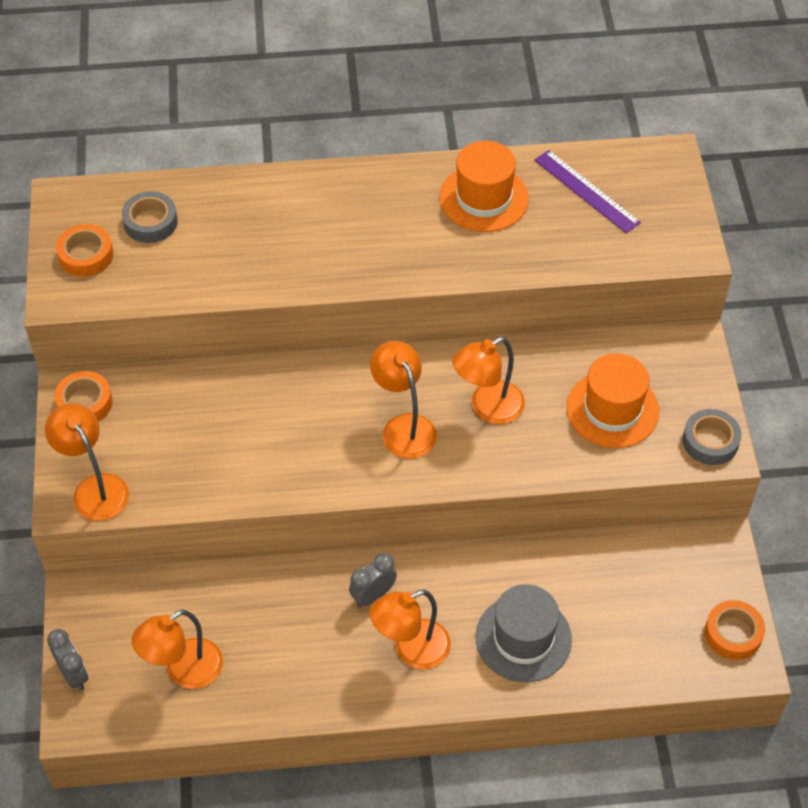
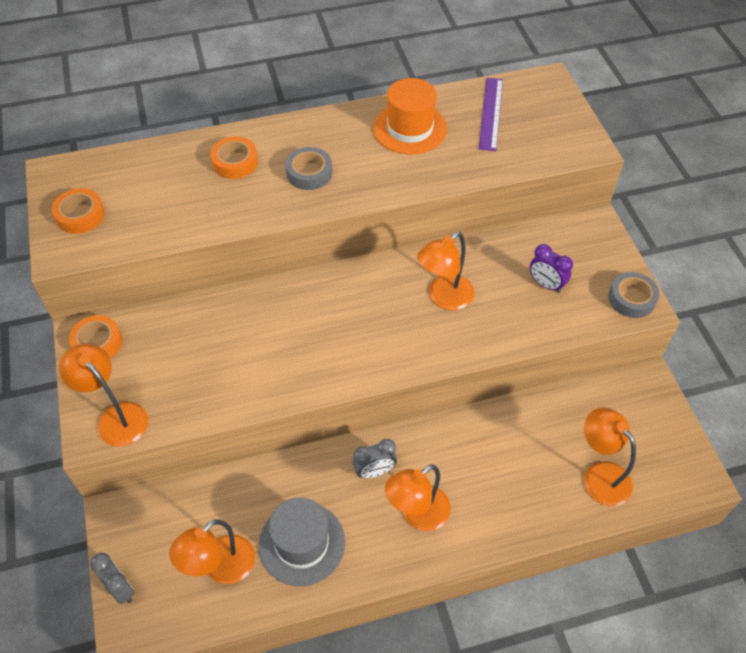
camera: 10 degrees left, 0 degrees up
grey tape [122,191,178,243] -> grey tape moved to [285,147,332,190]
grey clock [349,553,397,607] -> grey clock turned 150 degrees counterclockwise [353,439,397,478]
orange lamp [370,341,437,459] -> orange lamp moved to [584,407,636,506]
grey hat [476,584,572,682] -> grey hat moved to [259,497,345,586]
purple ruler [535,150,641,233] -> purple ruler turned 60 degrees clockwise [479,78,503,151]
orange hat [566,353,659,448] -> purple clock [530,244,573,293]
orange tape [705,600,765,660] -> orange tape moved to [210,136,258,179]

